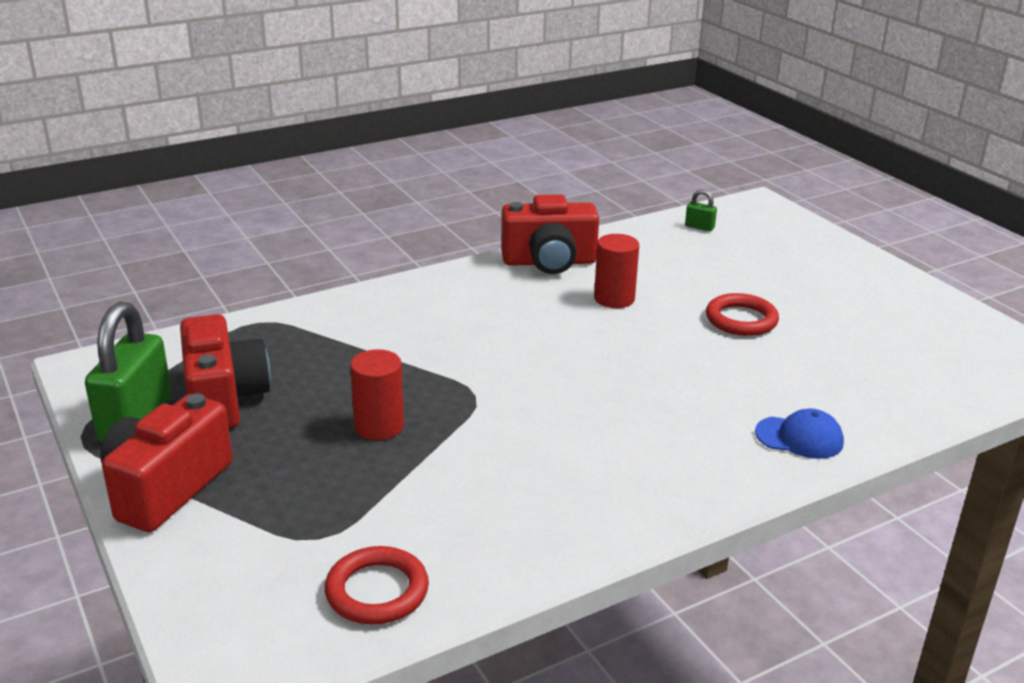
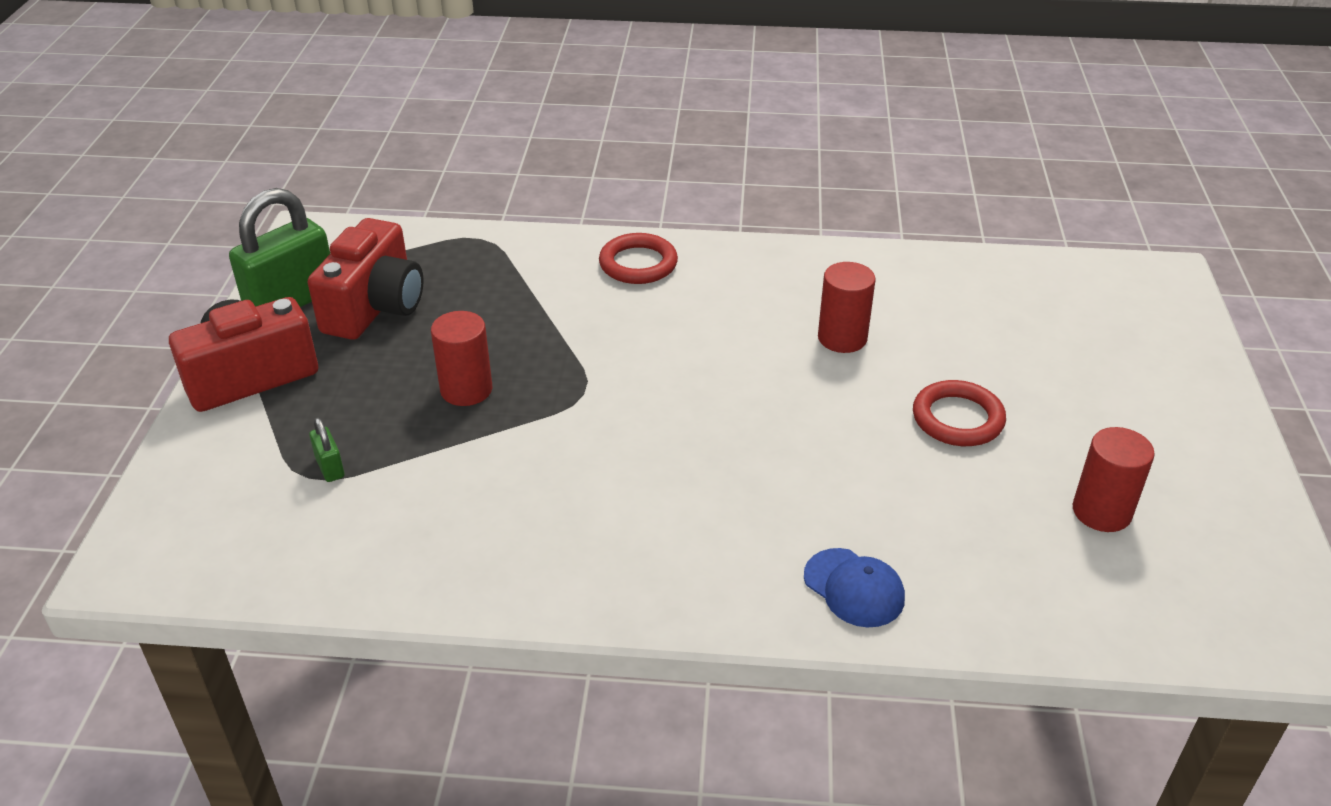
camera: 35 degrees right, 10 degrees up
red ring [325,546,429,625] -> red ring moved to [599,233,678,284]
red camera [501,194,599,274] -> none
green padlock [685,190,717,231] -> green padlock moved to [309,417,344,482]
none -> red cylinder [1073,427,1155,532]

